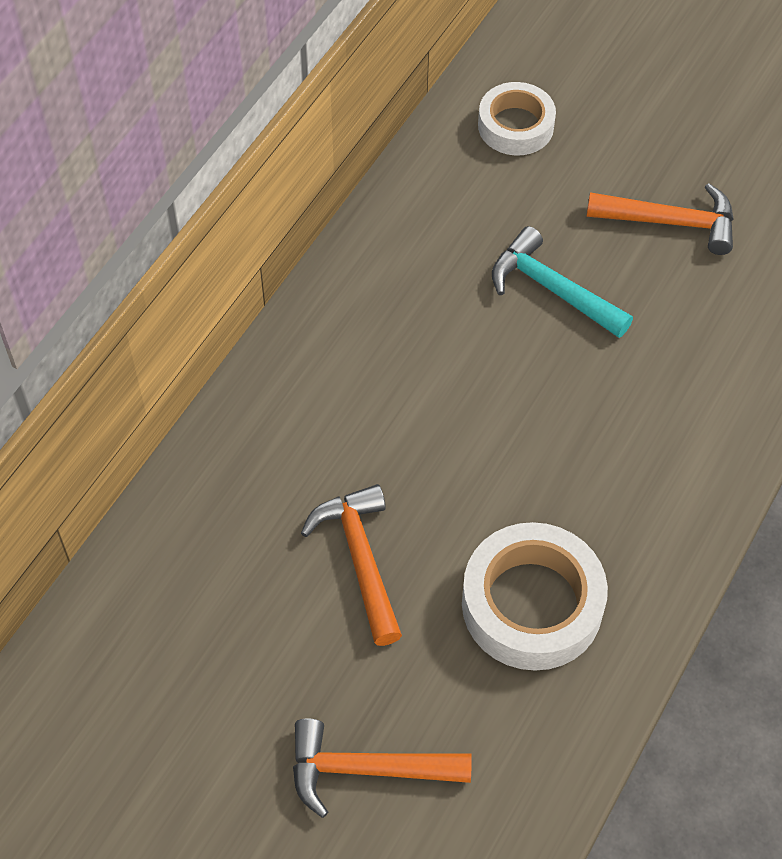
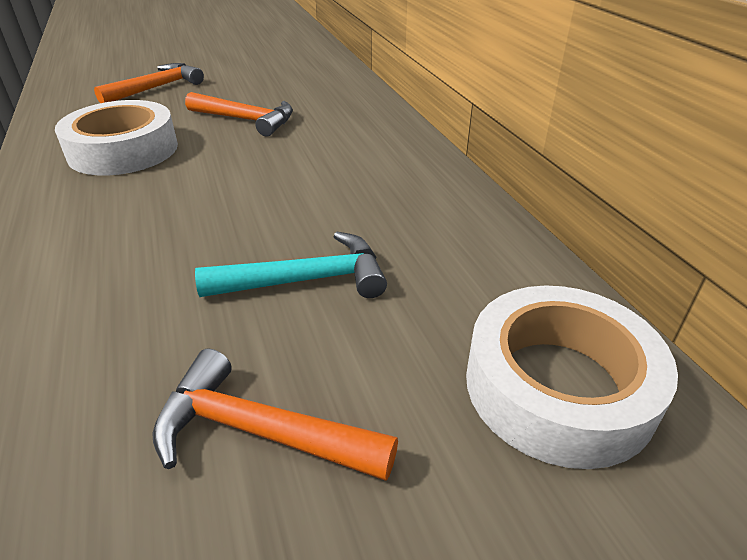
camera: 130 degrees right, 20 degrees down
white tape [478,82,556,155] -> white tape [466,286,678,469], size x1.54
orange hammer [587,183,734,255] -> orange hammer turned 60 degrees clockwise [152,348,398,481]

